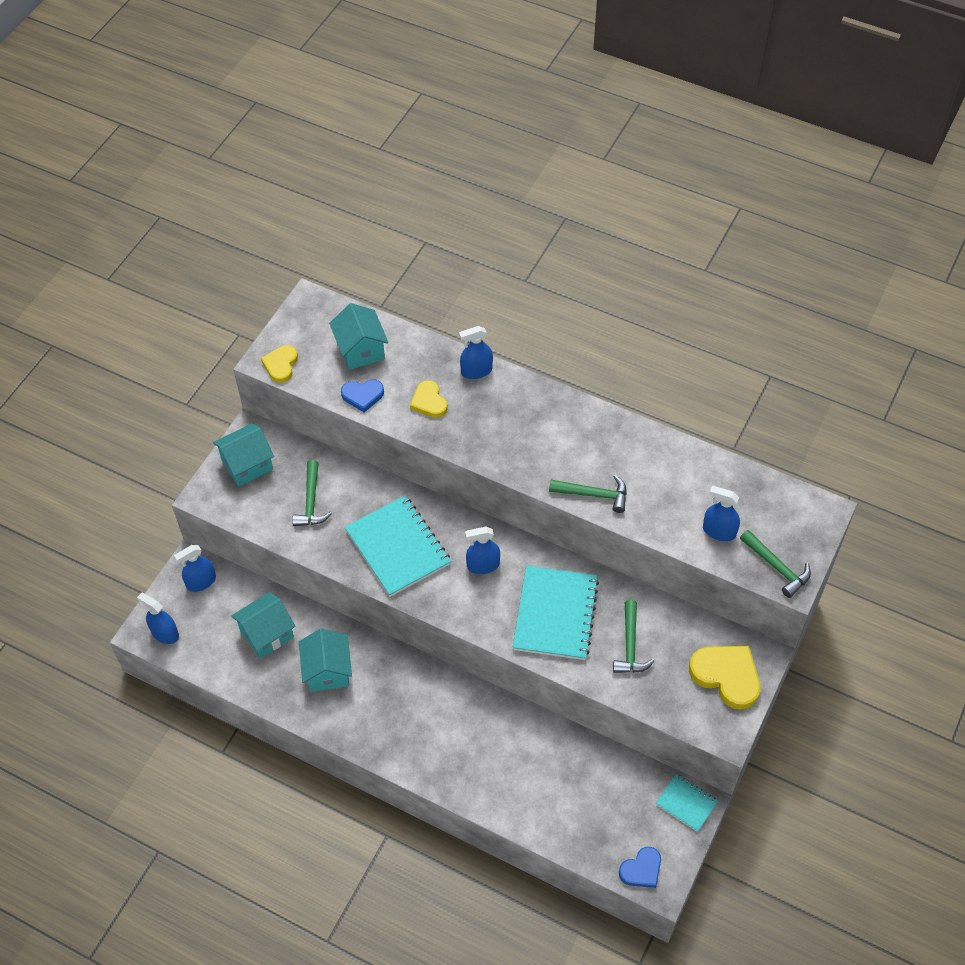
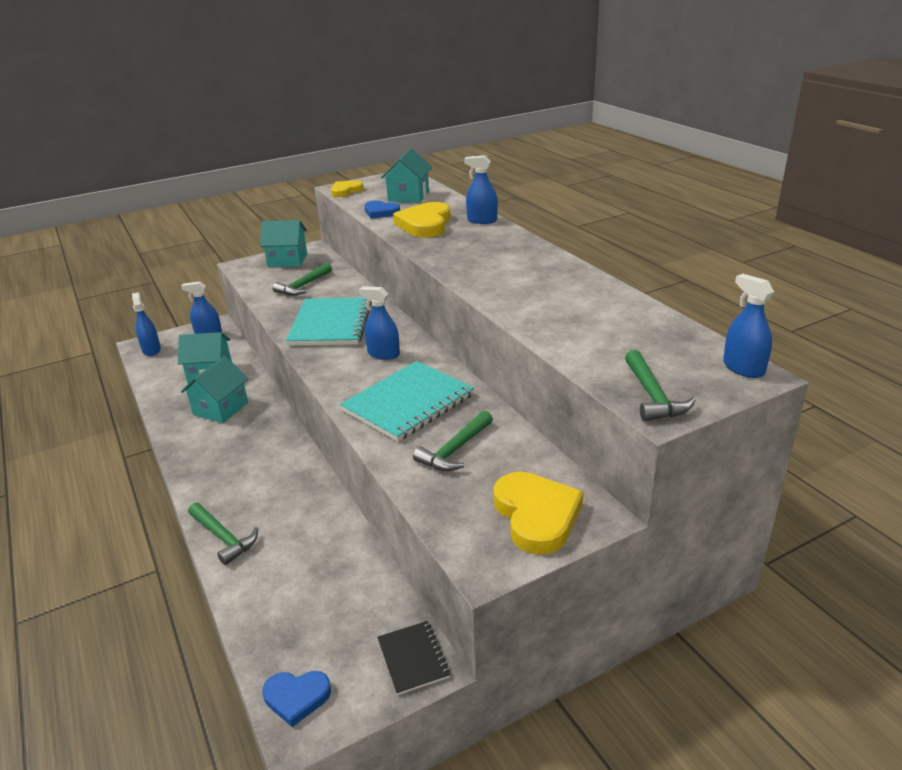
camera: 35 degrees right, 25 degrees down
yellow heart [410,380,448,418] -> yellow heart [393,202,451,238], size x1.66
green hammer [549,475,627,513] -> green hammer moved to [188,503,258,565]
turquoise notebook [656,774,718,832] -> black notebook [377,621,450,695]
blue spray bottle [703,486,740,541] -> blue spray bottle moved to [723,274,774,378]

